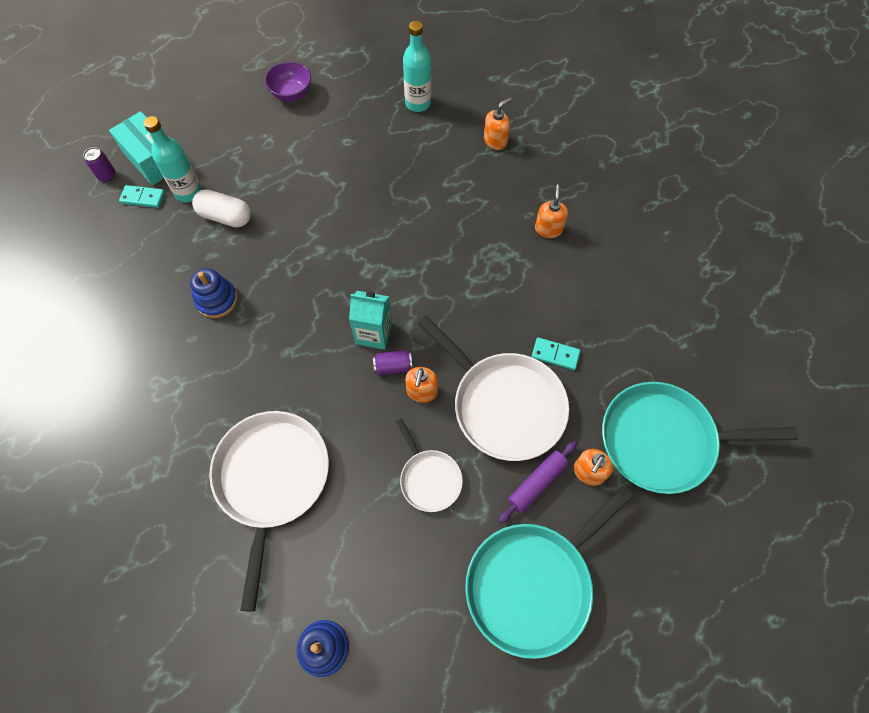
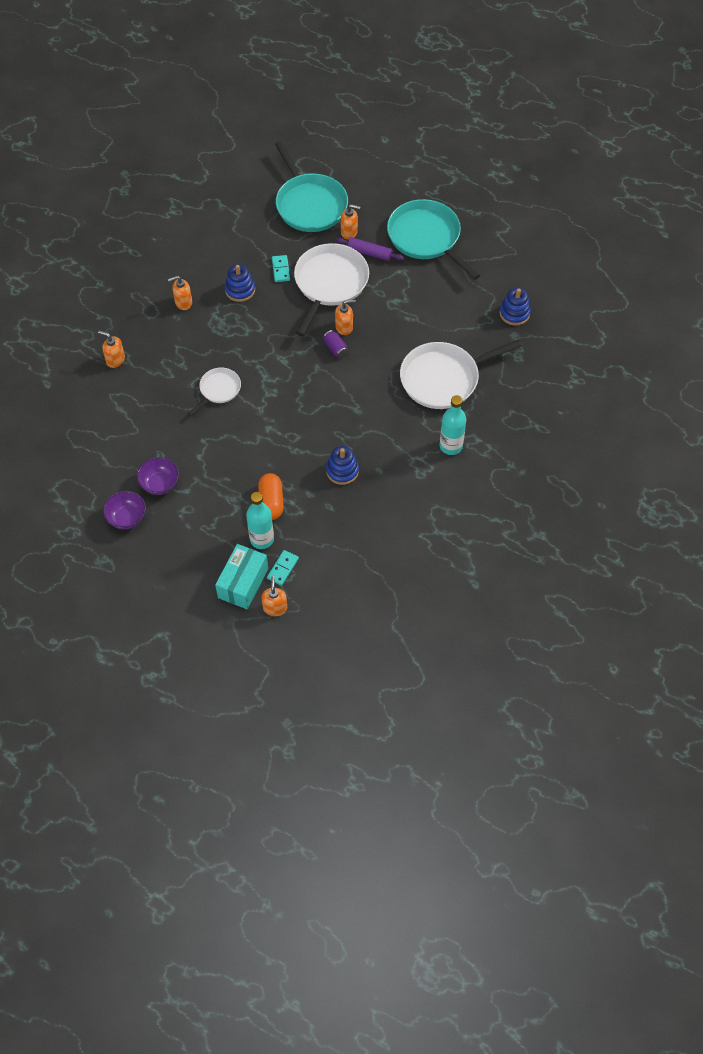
camera: 115 degrees left, 5 degrees down
purple can [83,147,115,182] -> orange soap dispenser [261,576,287,616]
turquoise domino [119,185,165,208] -> turquoise domino turned 45 degrees clockwise [267,550,299,586]
white capsule [192,189,251,228] -> orange capsule [258,473,284,520]
turquoise carton [349,291,392,350] -> none
white pan [396,418,463,512] -> white pan moved to [188,368,241,416]
turquoise bottle [403,21,431,112] -> turquoise bottle moved to [439,395,466,455]
turquoise pan [465,486,634,659] -> turquoise pan turned 150 degrees counterclockwise [387,199,480,280]
none -> purple bowl [137,457,179,495]
none -> blue stacking toy [225,264,255,302]

